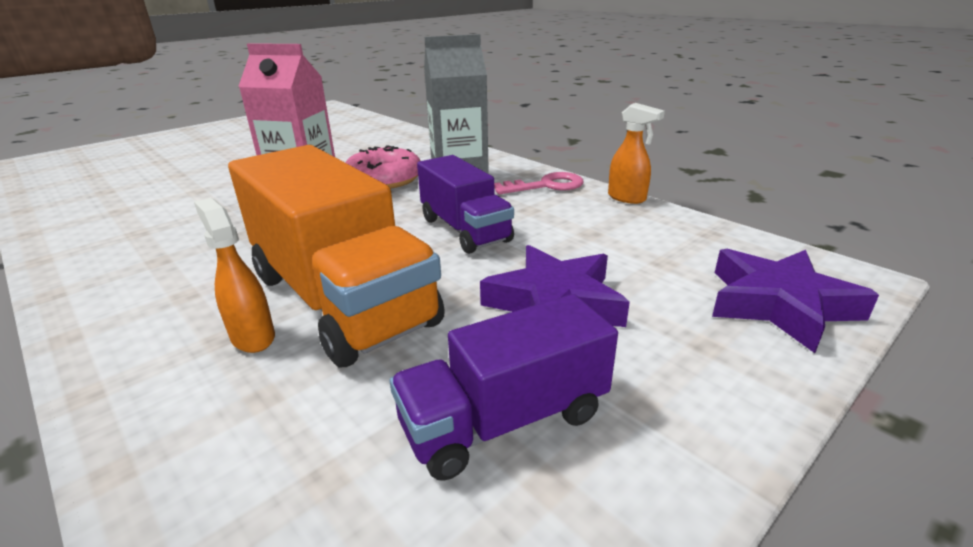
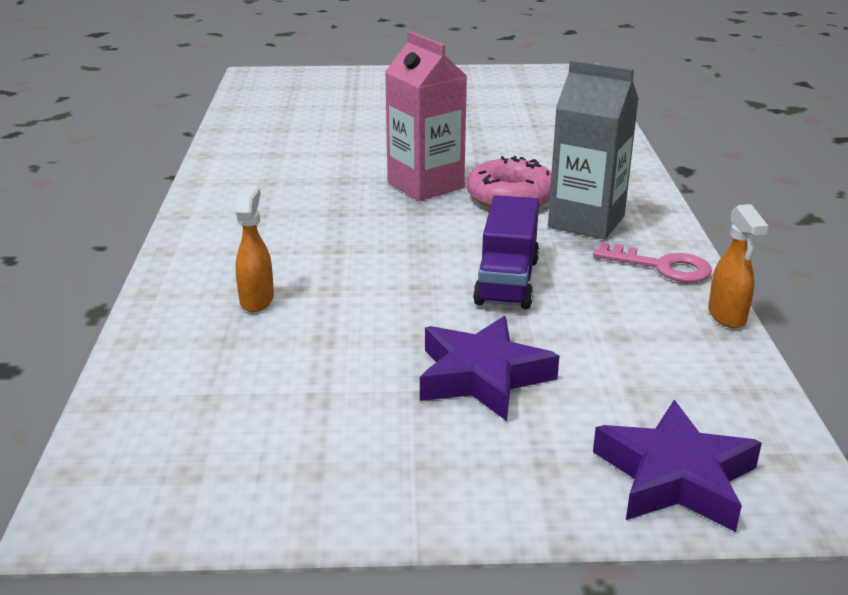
camera: 40 degrees right, 0 degrees up
orange truck [228,145,445,368] -> none
purple truck [390,294,618,481] -> none

